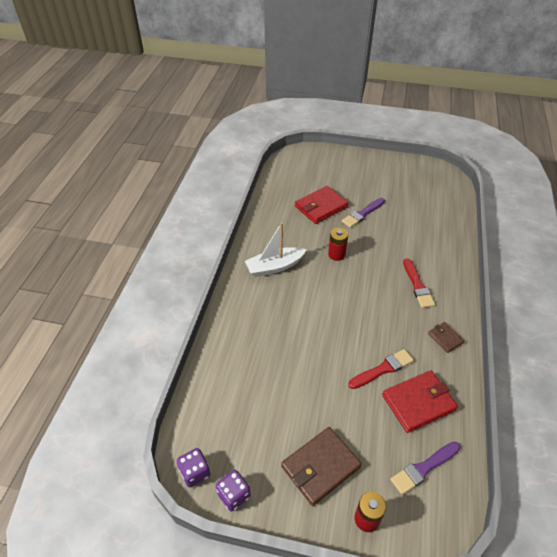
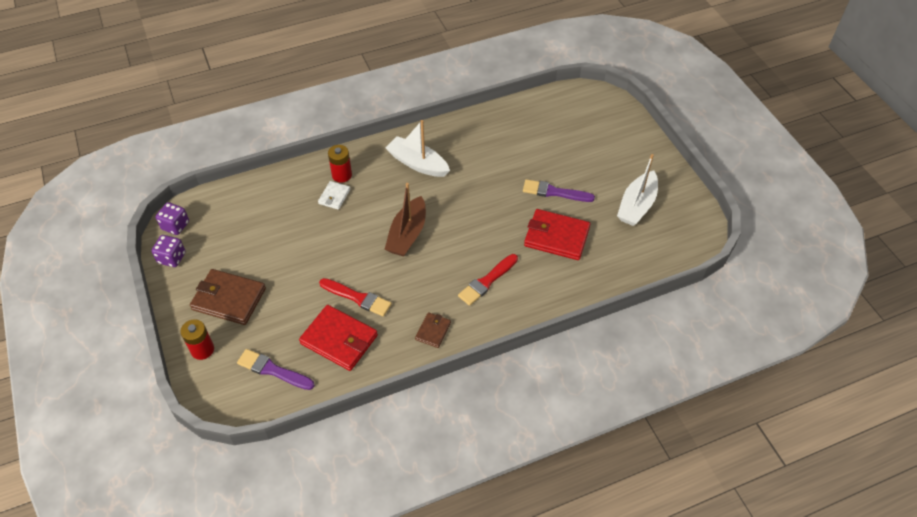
camera: 55 degrees right, 5 degrees up
red wallet [295,186,348,224] -> red wallet moved to [524,209,590,260]
red battery [328,228,348,261] -> red battery moved to [328,145,352,183]
none -> white wallet [318,181,351,210]
none -> brown boat [384,183,426,256]
none -> white boat [617,154,658,226]

